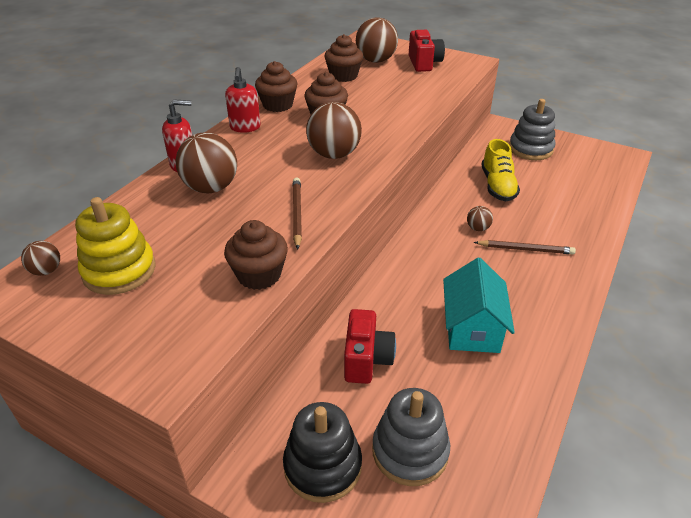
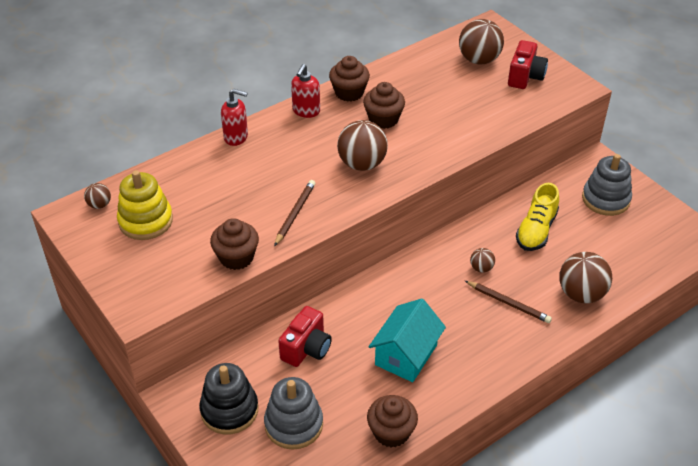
camera: 25 degrees right, 5 degrees up
brown ball [175,132,237,193] -> brown ball moved to [559,252,612,303]
brown cupcake [325,34,363,82] -> brown cupcake moved to [367,395,418,448]

